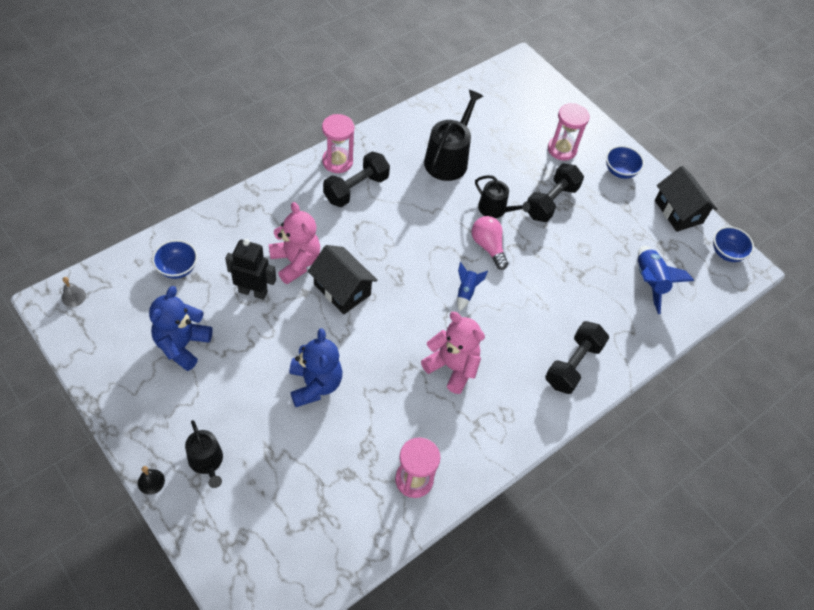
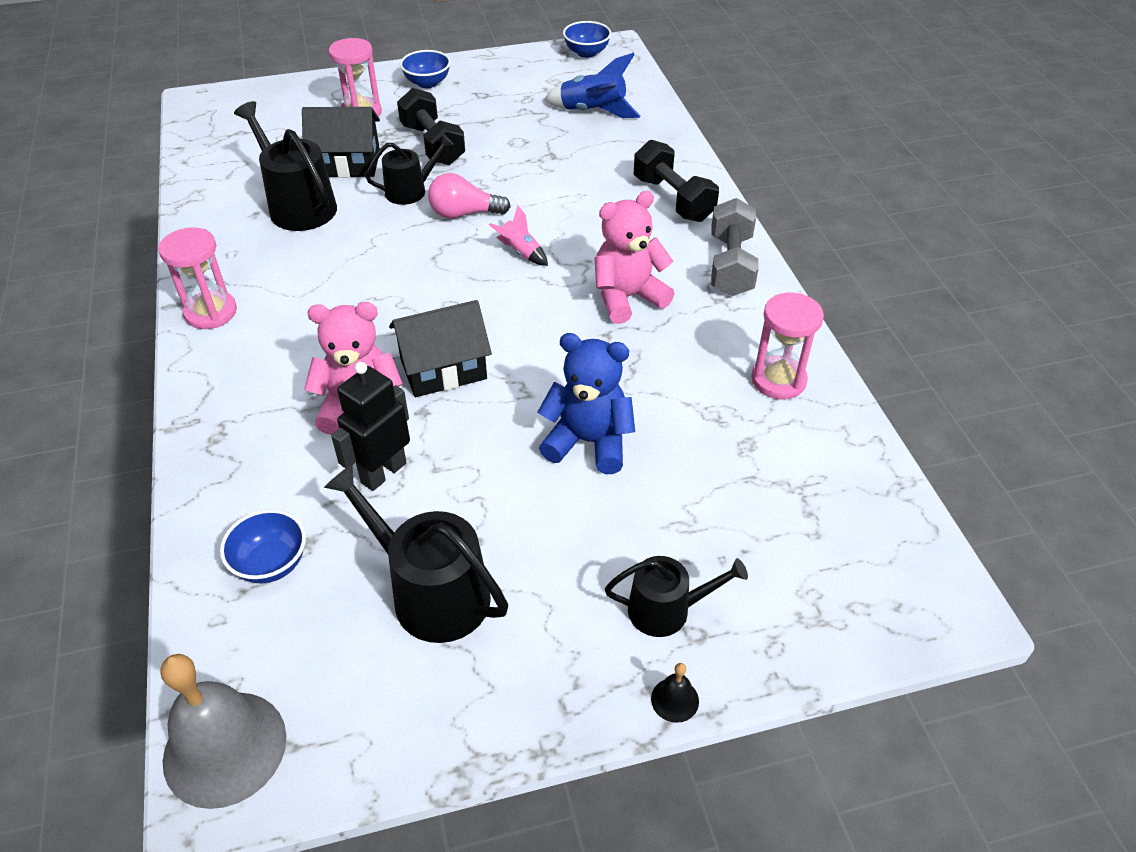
camera: 60 degrees left, 10 degrees down
grey bell [62,277,86,307] -> grey bell [160,654,286,809], size x2.43
blue teddy bear [149,286,213,371] -> black watering can [324,464,508,643]
black dumbbell [323,151,390,207] -> none
blue rocket [457,262,488,311] -> pink rocket [489,205,548,266]
black house [655,166,718,232] -> black house moved to [302,107,380,178]
none -> grey dumbbell [711,198,759,296]

